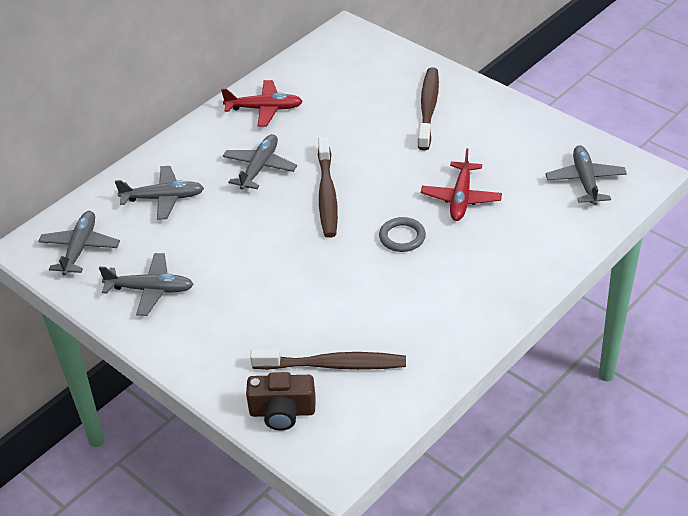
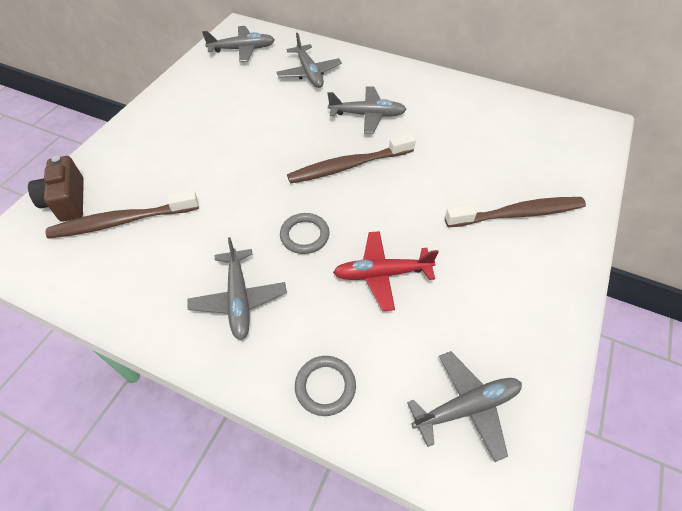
camera: 70 degrees right, 10 degrees up
grey plane [99,253,194,316] -> grey plane moved to [187,237,287,340]
red plane [221,80,303,127] -> none
brown toothbrush [250,348,406,370] -> brown toothbrush turned 90 degrees clockwise [45,190,199,239]
none -> grey ring [295,356,356,416]

